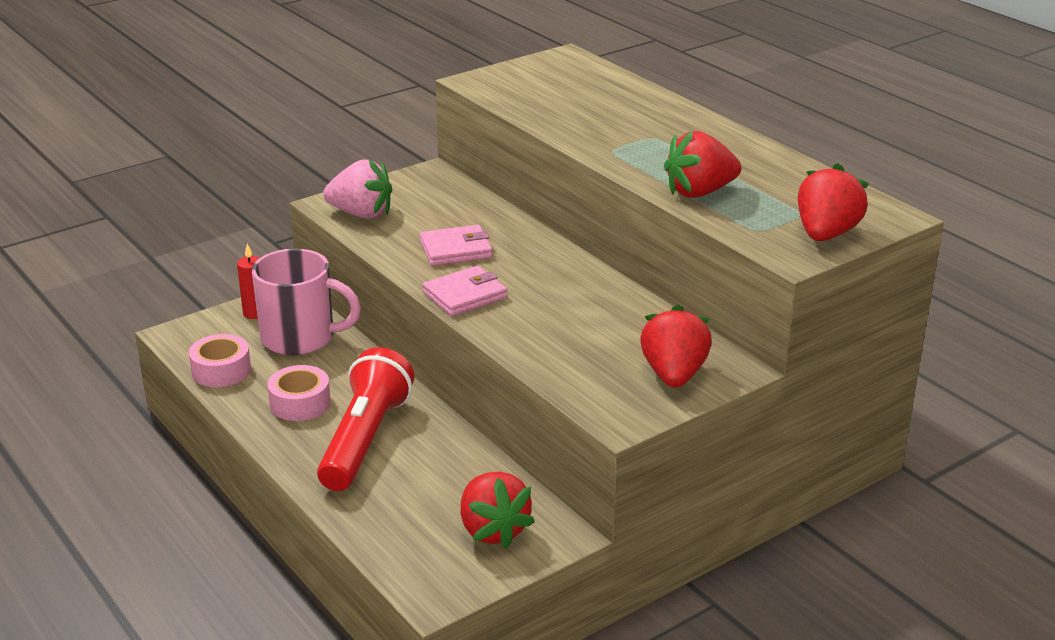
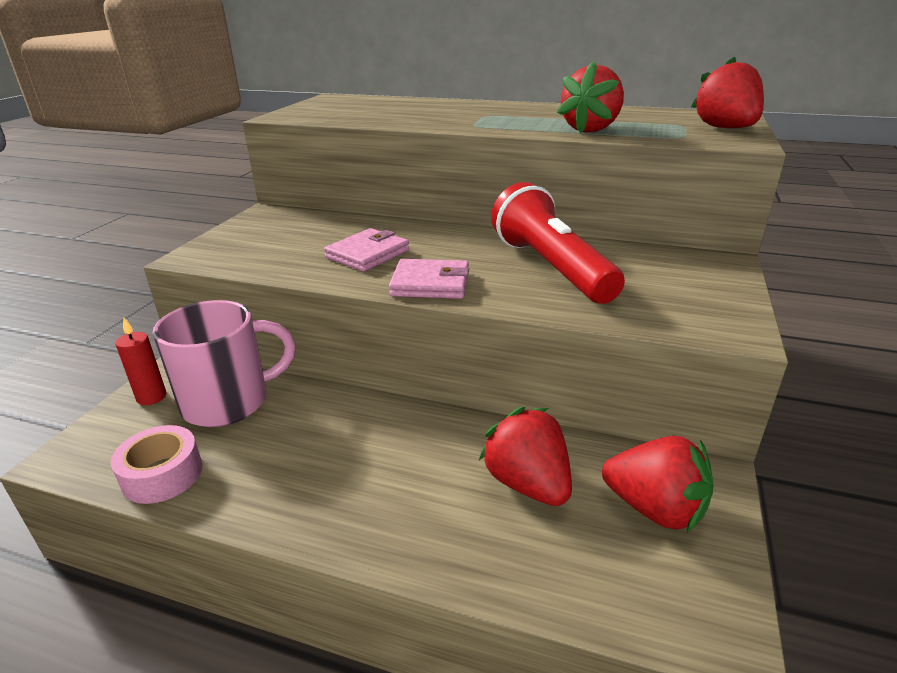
camera: 35 degrees left, 0 degrees up
pink tape [268,365,331,421] -> none
red flashlight [317,347,414,491] -> red flashlight moved to [491,182,625,304]
pink strawberry [323,159,392,218] -> none
pink wallet [423,266,507,316] -> pink wallet turned 75 degrees clockwise [389,259,469,299]
red strawberry [640,305,712,387] -> red strawberry moved to [479,407,572,506]

